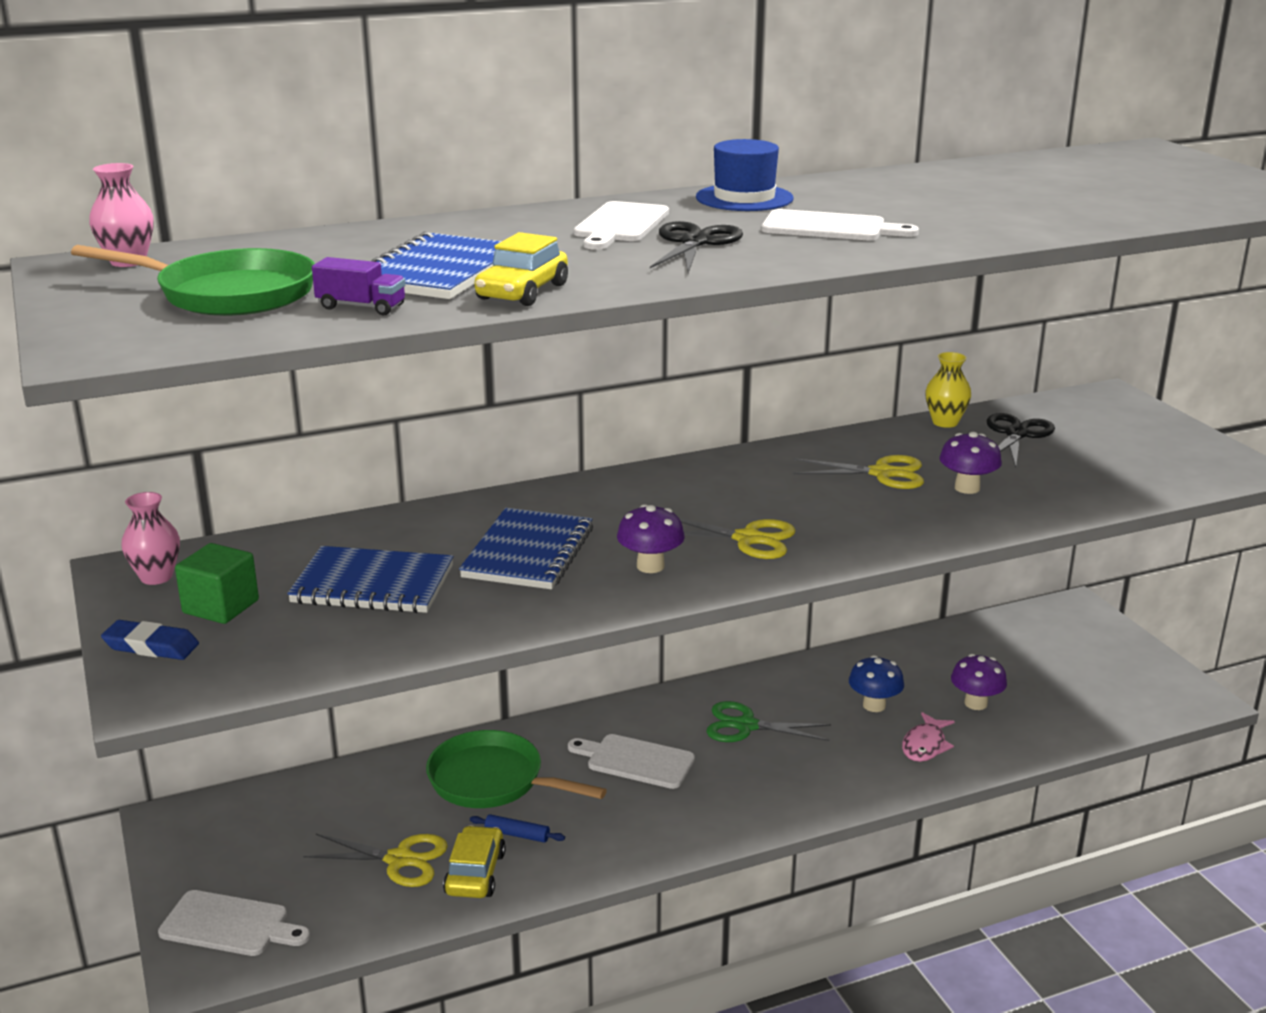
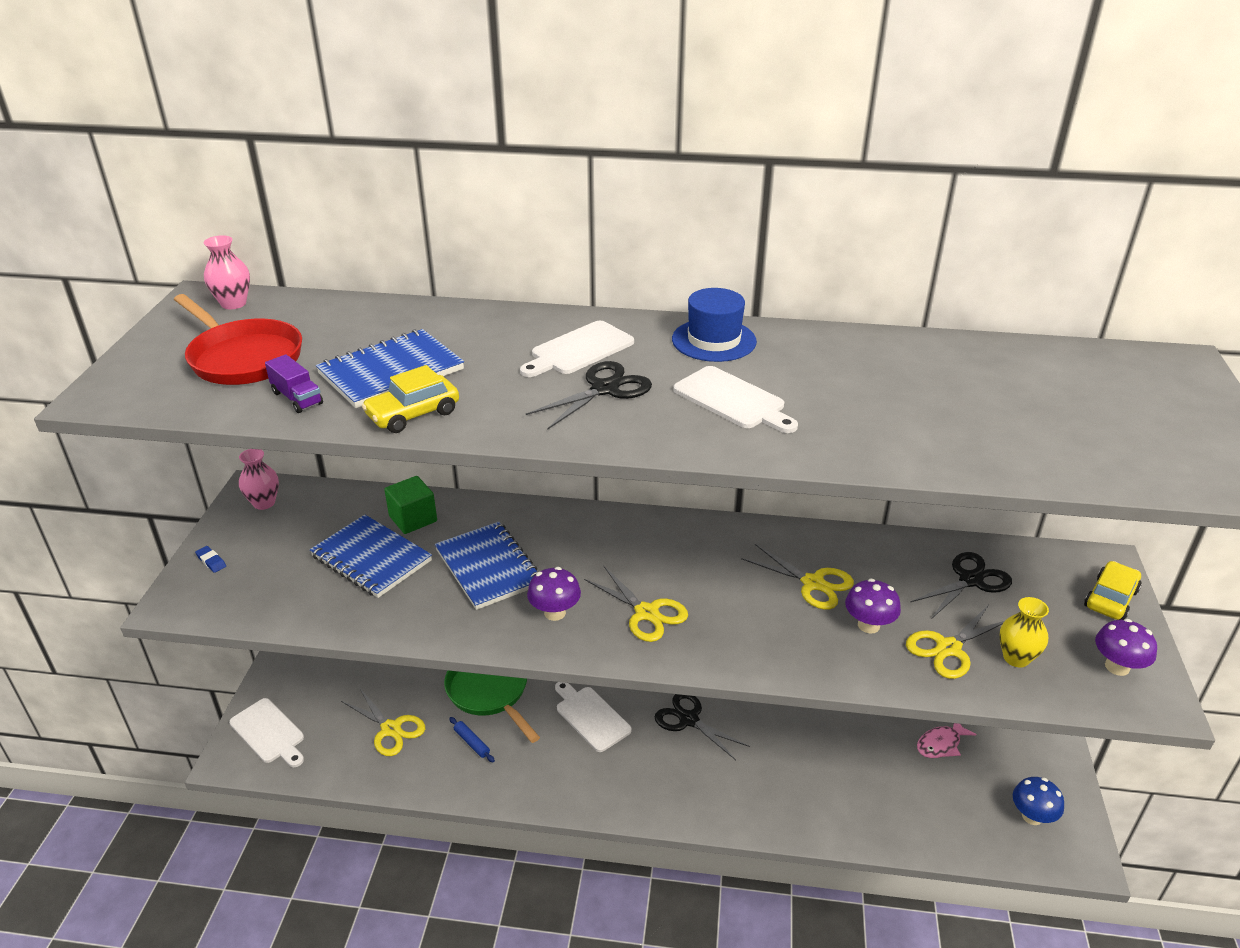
camera: 30 degrees right, 10 degrees up
green pan [71,245,315,316] -> red pan [174,294,302,385]
blue eraser [101,620,199,660] -> blue eraser [195,546,226,573], size x0.60
green cube [175,543,259,624] -> green cube moved to [384,476,437,534]
yellow car [443,825,506,898] -> yellow car moved to [1084,561,1142,620]
blue notebook [459,508,593,589] -> blue notebook turned 75 degrees counterclockwise [435,522,538,610]
green scissors [706,701,831,742] -> black scissors [655,694,750,760]
blue mushroom [849,655,904,712] -> blue mushroom moved to [1013,777,1064,825]
pink fish [902,712,955,762] -> pink fish moved to [917,723,976,758]
yellow vase [925,352,971,428] -> yellow vase moved to [1000,597,1049,668]
purple mushroom [951,654,1007,710] -> purple mushroom moved to [1095,619,1157,676]
none -> yellow scissors [906,605,1004,679]

